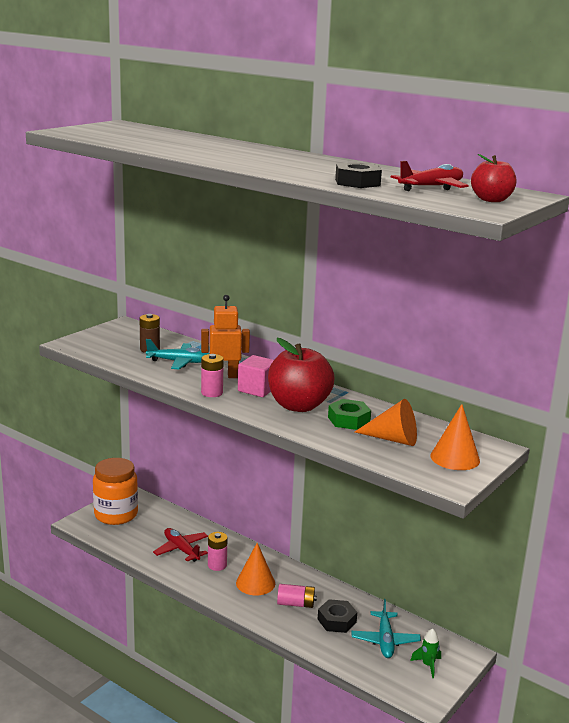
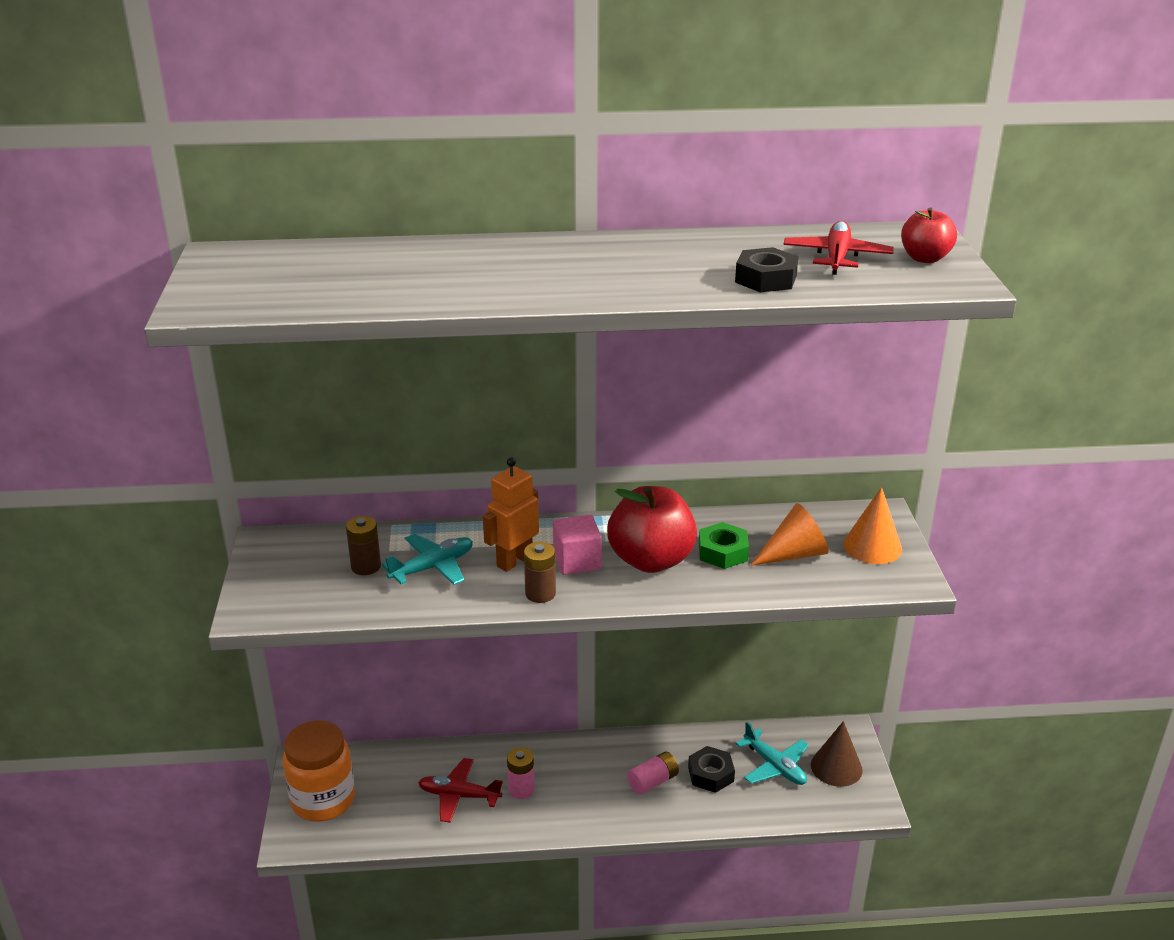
camera: 40 degrees left, 10 degrees up
pink battery [201,354,224,397] -> brown battery [524,542,556,603]
orange cone [236,543,275,595] -> none
green rocket [410,628,441,678] -> brown cone [811,721,863,787]

